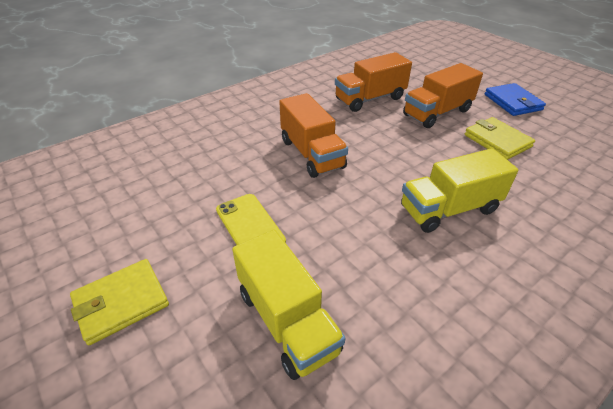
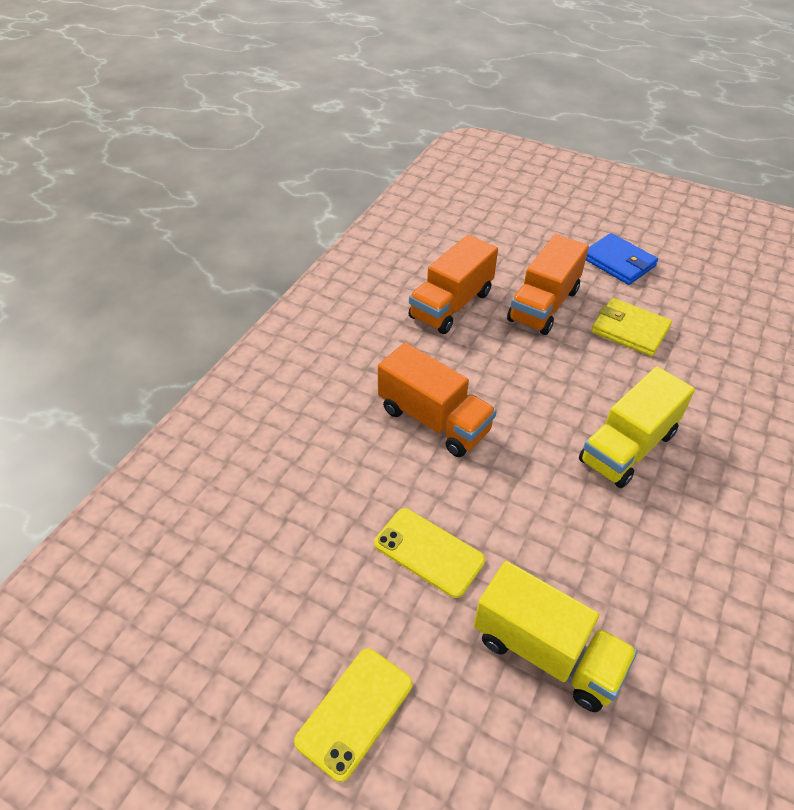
camera: 25 degrees left, 5 degrees up
yellow wallet [70,259,169,345] -> yellow phone [294,648,412,782]

